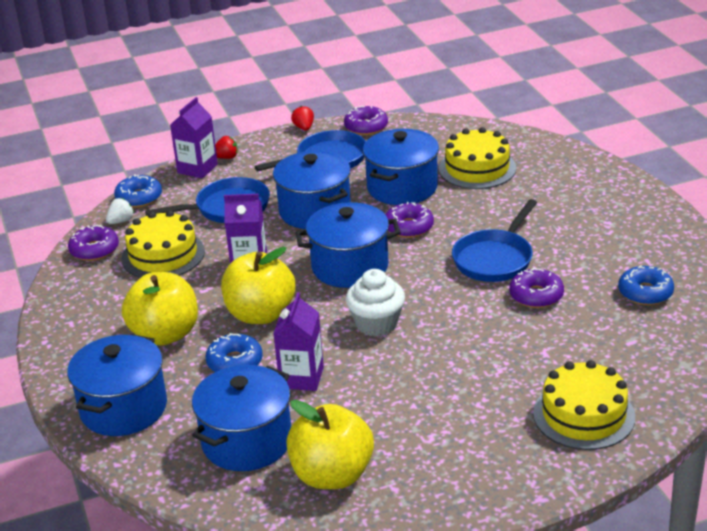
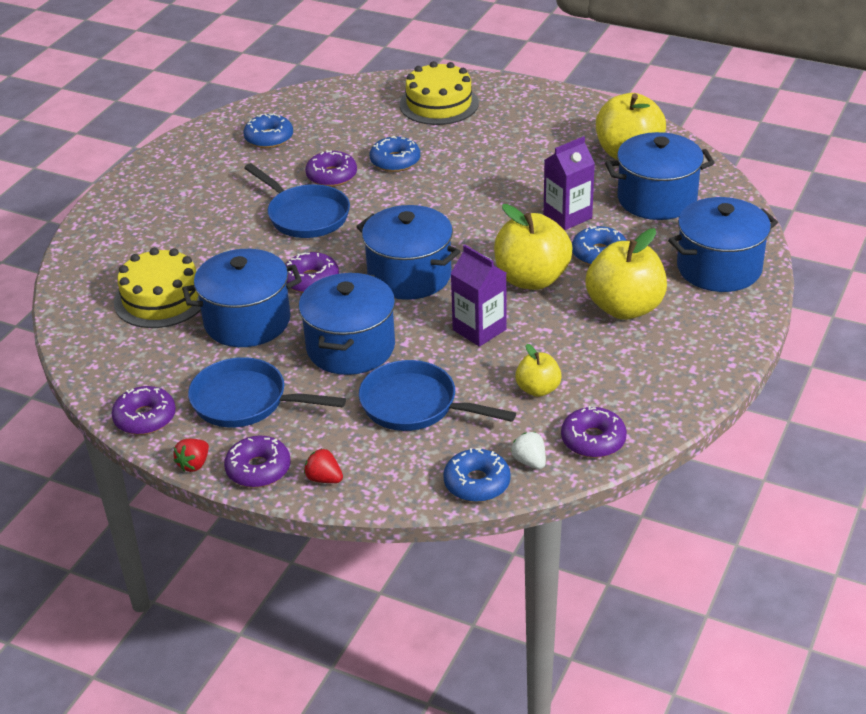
camera: 135 degrees left, 5 degrees up
white strawberry [106,198,134,224] -> white strawberry turned 60 degrees clockwise [511,432,546,469]
yellow cake [121,210,205,278] -> yellow apple [515,344,562,397]
purple carton [170,97,218,178] -> none
white cupcake [346,269,405,336] -> none
blue pan [452,199,537,282] -> blue pan turned 60 degrees clockwise [244,163,350,238]
none -> purple donut [224,436,290,488]
none -> blue donut [370,136,420,172]

